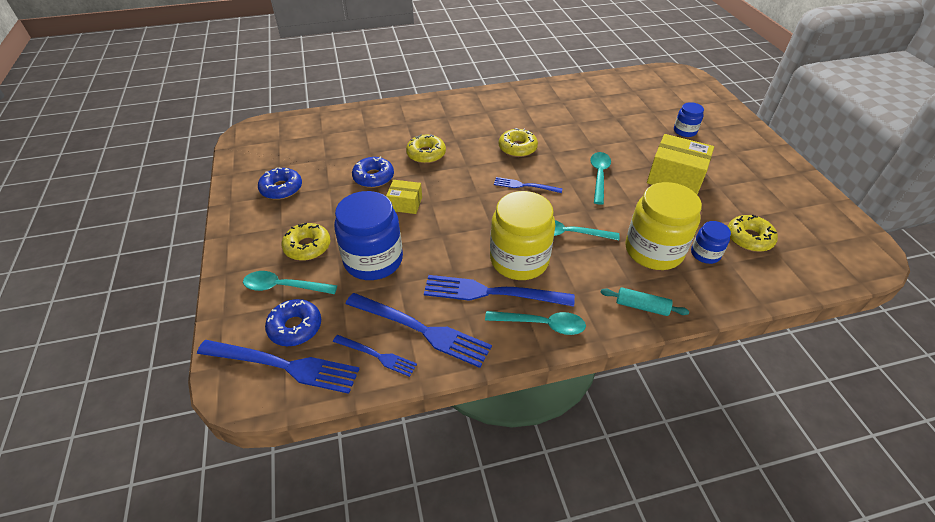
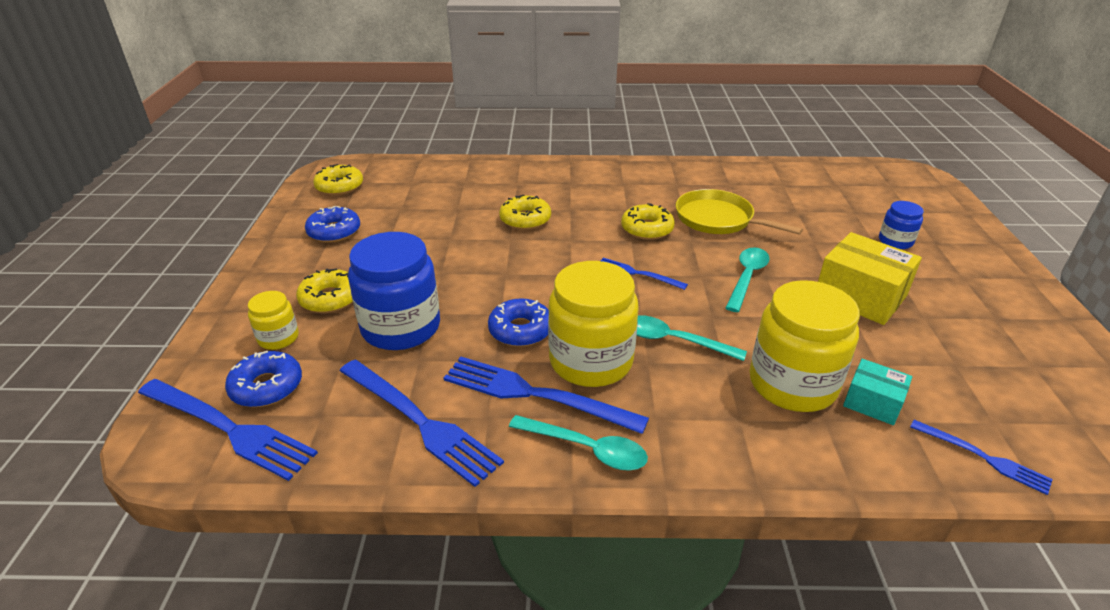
camera: 15 degrees right, 10 degrees down
turquoise spoon [243,271,337,294] -> yellow jar [248,291,299,350]
blue fork [333,335,417,377] -> blue fork moved to [910,420,1053,495]
blue donut [352,156,394,188] -> blue donut moved to [488,298,549,347]
yellow box [386,180,422,214] -> none
turquoise rolling pin [600,287,689,316] -> none
blue jar [691,221,731,264] -> turquoise box [843,359,912,425]
yellow donut [728,215,778,252] -> yellow donut moved to [313,164,363,195]
none -> yellow pan [676,189,803,235]

